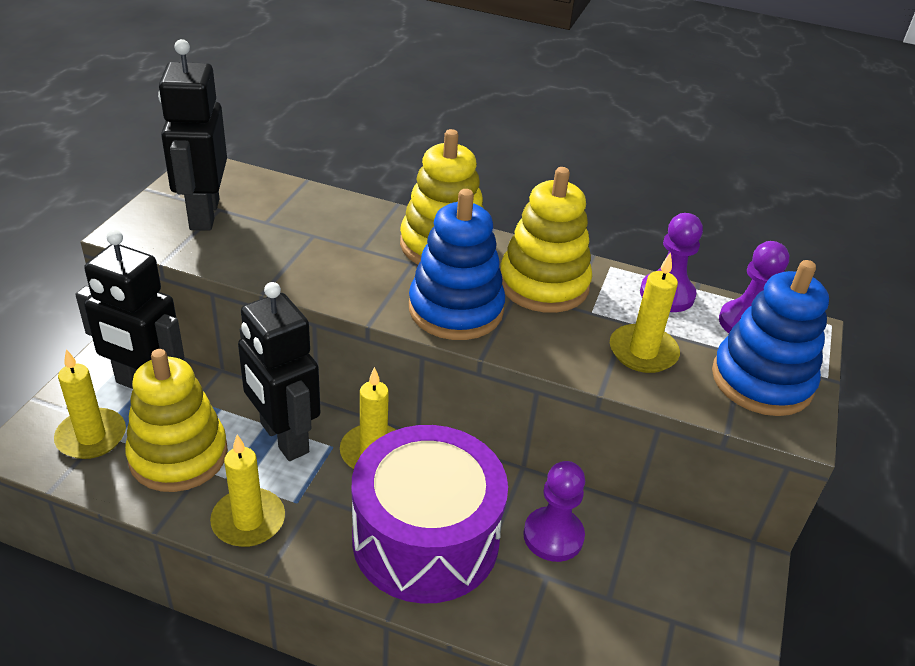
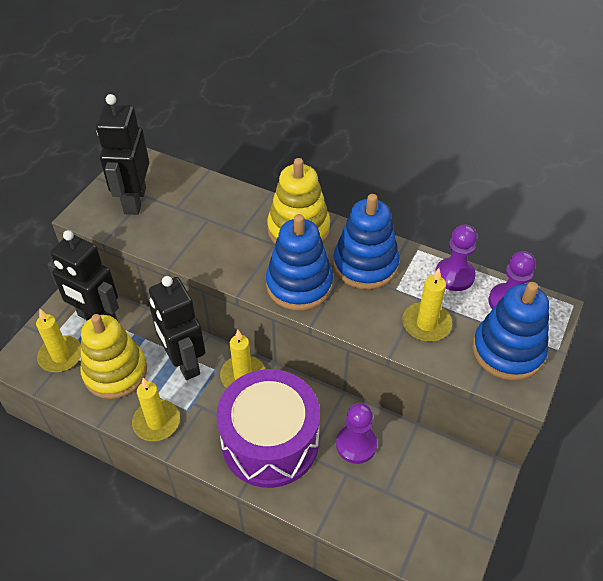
camera: 10 degrees right, 10 degrees up
yellow stacking toy [501,167,592,313] -> blue stacking toy [333,194,399,289]

